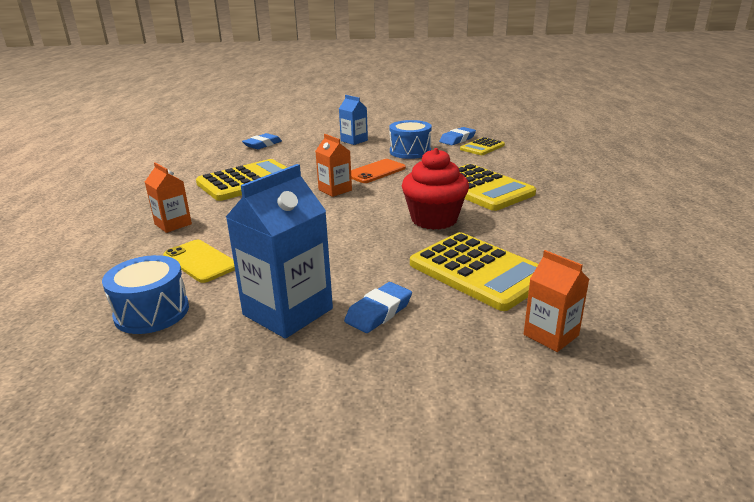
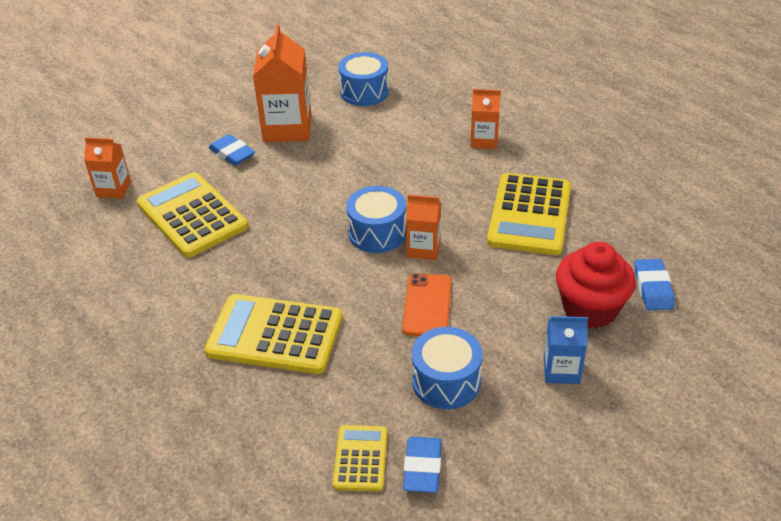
camera: 140 degrees right, 15 degrees up
yellow phone [163,240,235,283] -> none
blue carton [226,164,333,339] -> orange carton [253,24,311,142]
blue eraser [344,282,412,333] -> blue eraser turned 45 degrees counterclockwise [209,134,255,166]
red cupcake [402,148,469,230] -> red cupcake moved to [556,242,636,329]
yellow calculator [410,232,538,311] -> yellow calculator turned 45 degrees clockwise [137,172,248,258]
none -> blue drum [346,186,406,253]

